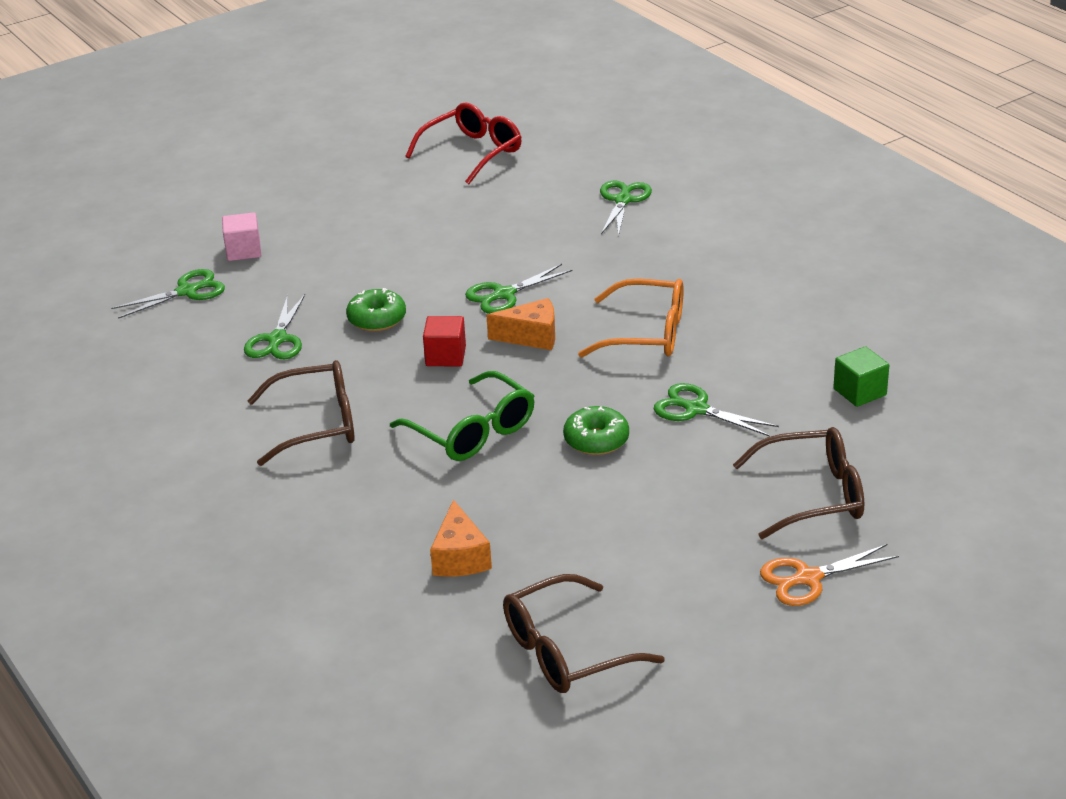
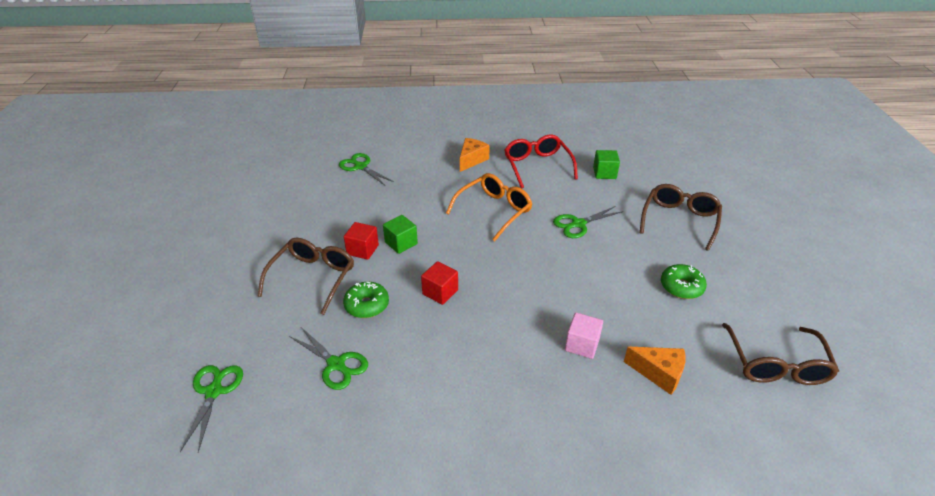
camera: 60 degrees left, 5 degrees up
pink cube [222,212,261,261] -> pink cube moved to [565,312,603,359]
brown glasses [247,360,355,466] -> brown glasses moved to [257,238,354,315]
green glasses [390,371,535,461] -> none
red glasses [406,103,522,184] -> red glasses moved to [504,135,578,189]
green scissors [465,264,572,314] -> green cube [383,215,418,254]
orange cheese [486,298,555,350] -> orange cheese moved to [460,138,490,172]
green donut [563,406,629,455] -> green donut moved to [661,264,707,299]
orange scissors [760,544,899,606] -> none
none -> red cube [344,222,379,260]

